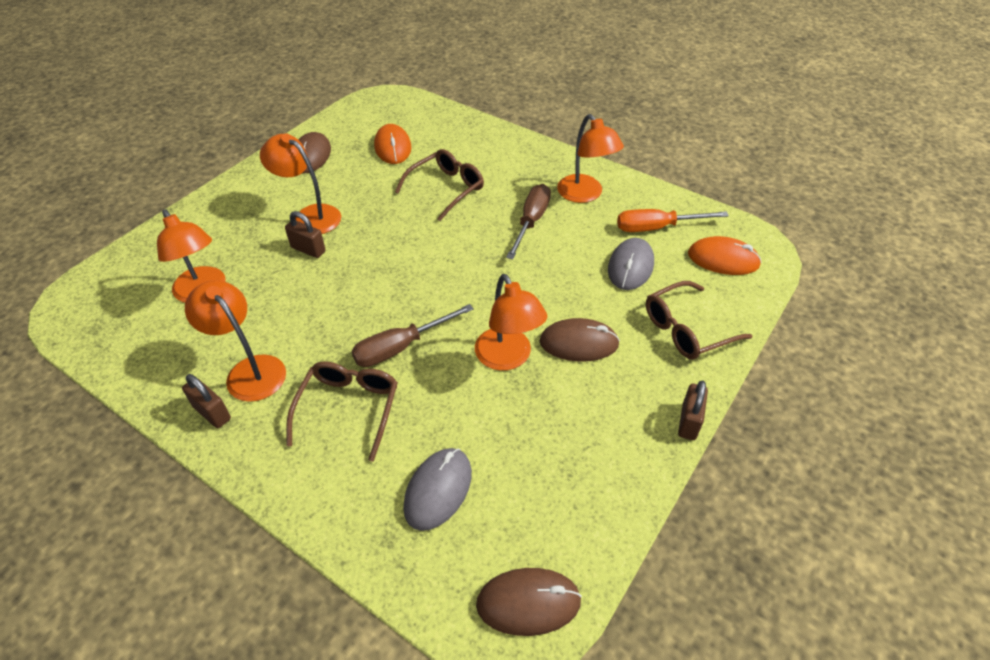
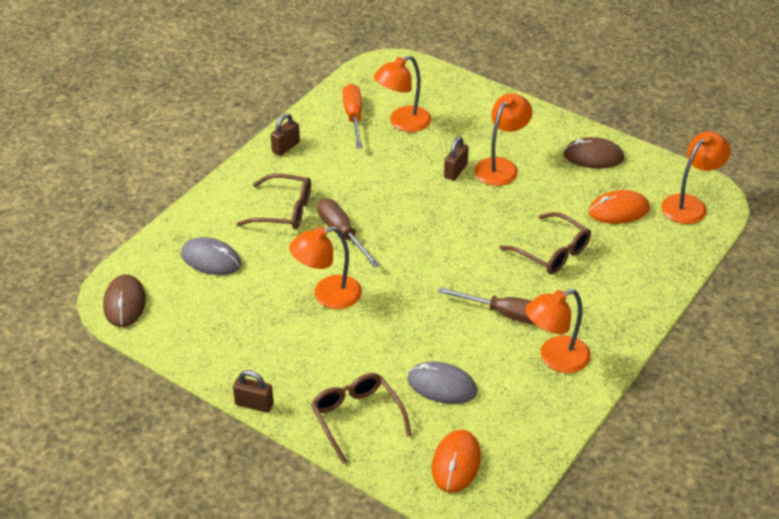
camera: 90 degrees right, 5 degrees down
orange lamp [185,280,286,402] -> orange lamp moved to [661,131,731,224]
brown mouse [540,318,620,362] -> none
orange screwdriver [617,209,729,232] -> orange screwdriver moved to [343,84,363,148]

